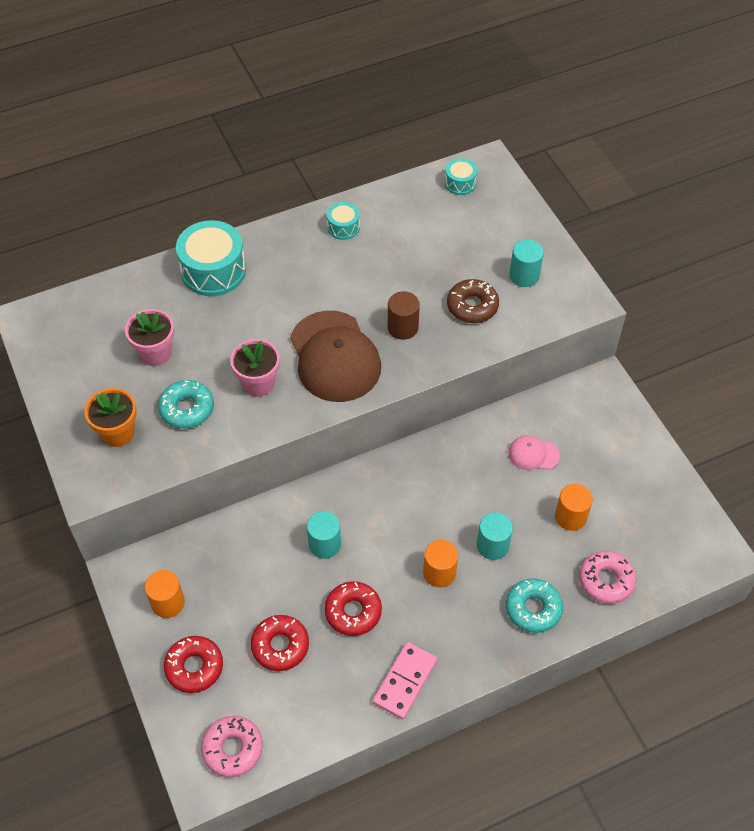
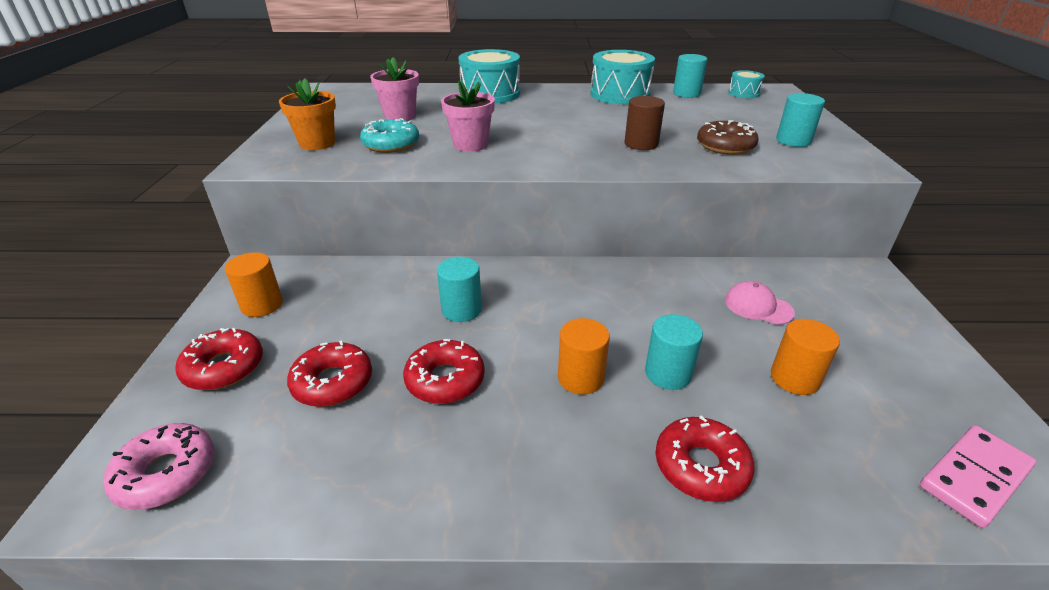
camera: 25 degrees right, 20 degrees down
brown cap [290,311,381,402] -> none
turquoise drum [327,202,360,240] -> turquoise drum [590,50,655,104], size x1.94
pink domino [373,642,437,719] -> pink domino moved to [920,425,1036,528]
turquoise donut [506,578,563,633] -> red donut [656,415,755,502]
pink donut [579,551,636,604] -> none
none -> turquoise cylinder [673,54,708,98]

